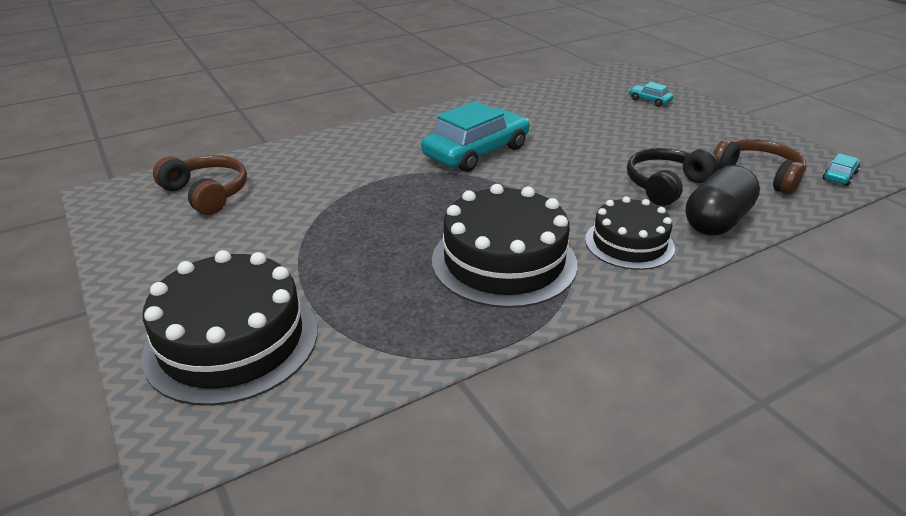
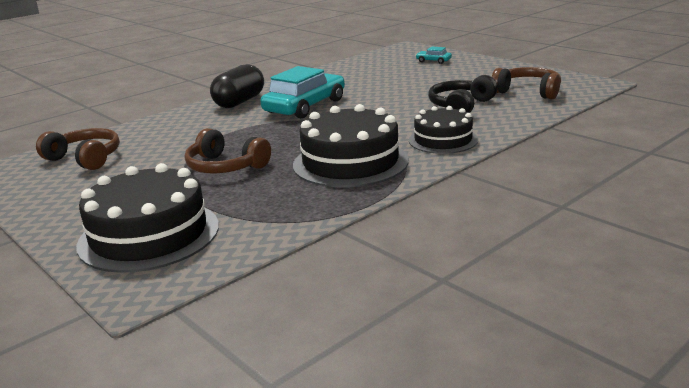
camera: 10 degrees left, 10 degrees down
black capsule [685,165,760,235] -> black capsule moved to [210,64,264,108]
turquoise car [823,153,860,186] -> none
none -> brown headphones [185,128,271,173]

